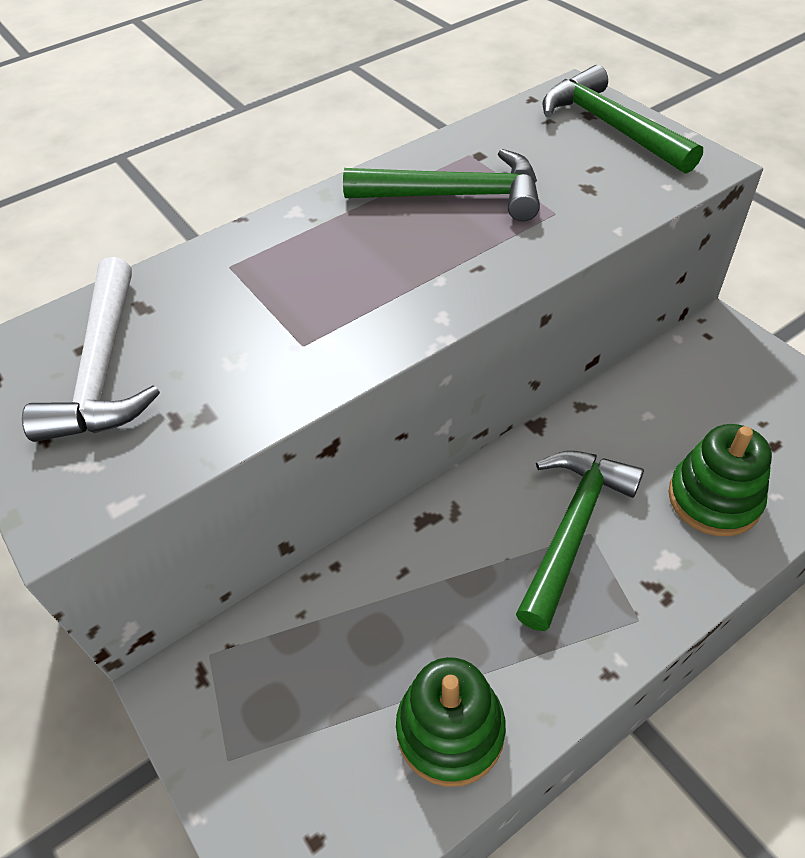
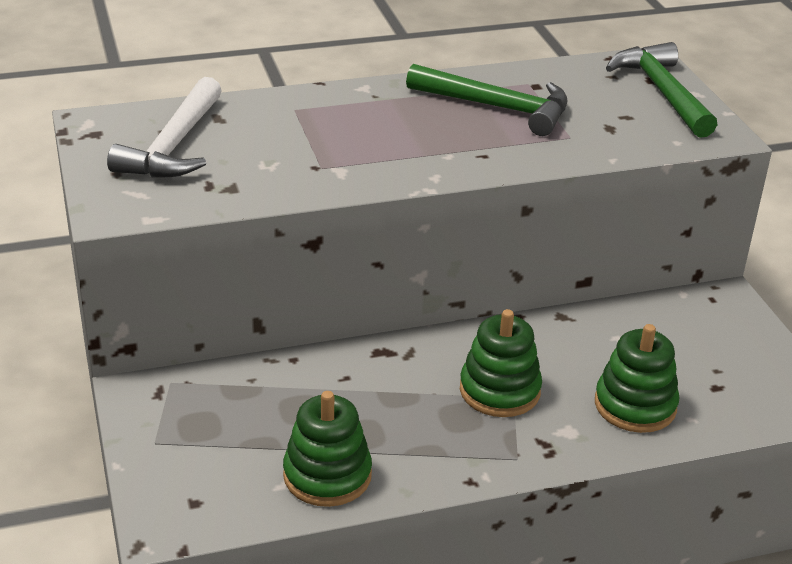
camera: 15 degrees right, 15 degrees down
green hammer [516,451,644,631] -> green stacking toy [460,309,542,417]

